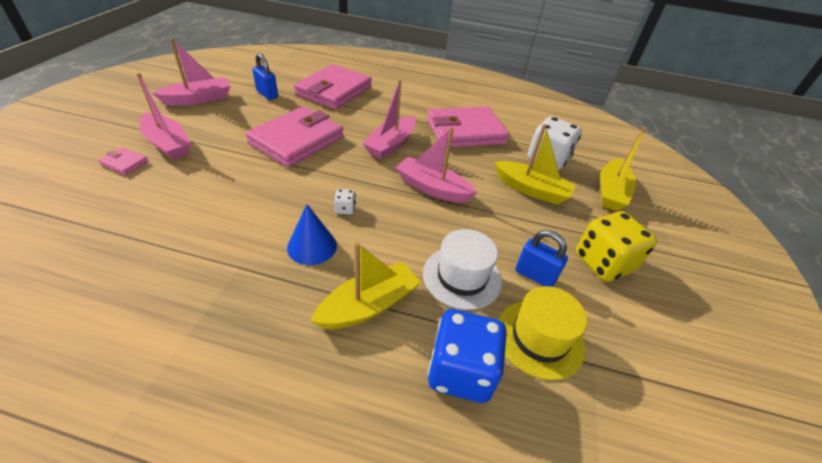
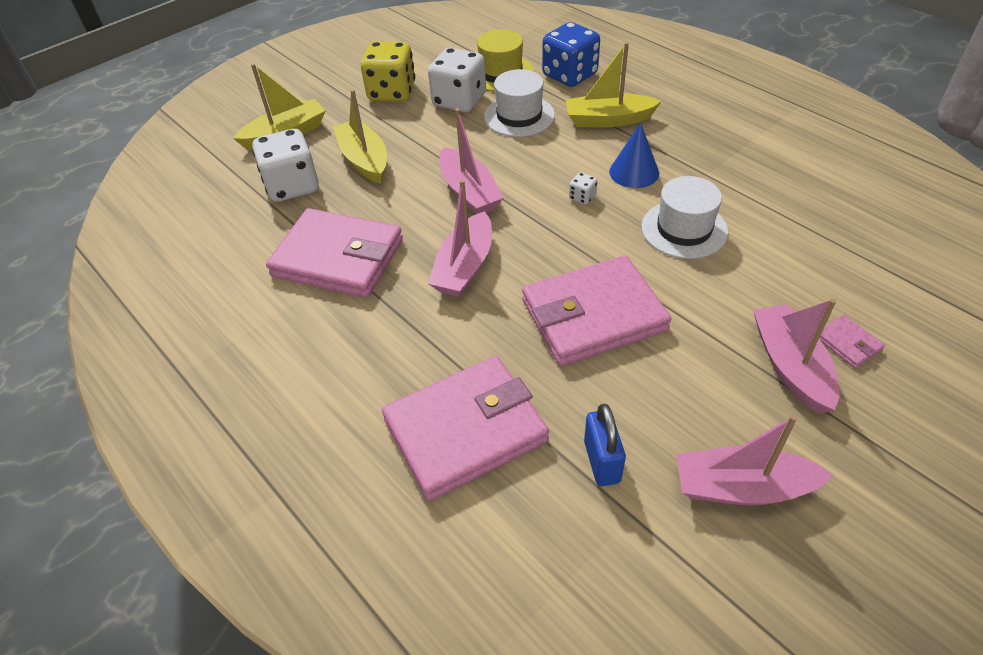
camera: 140 degrees left, 5 degrees up
pink boat [362,79,415,159] -> pink boat turned 135 degrees clockwise [428,180,492,297]
blue padlock [515,230,568,287] -> white dice [428,48,486,112]
none -> white hat [642,176,728,259]

